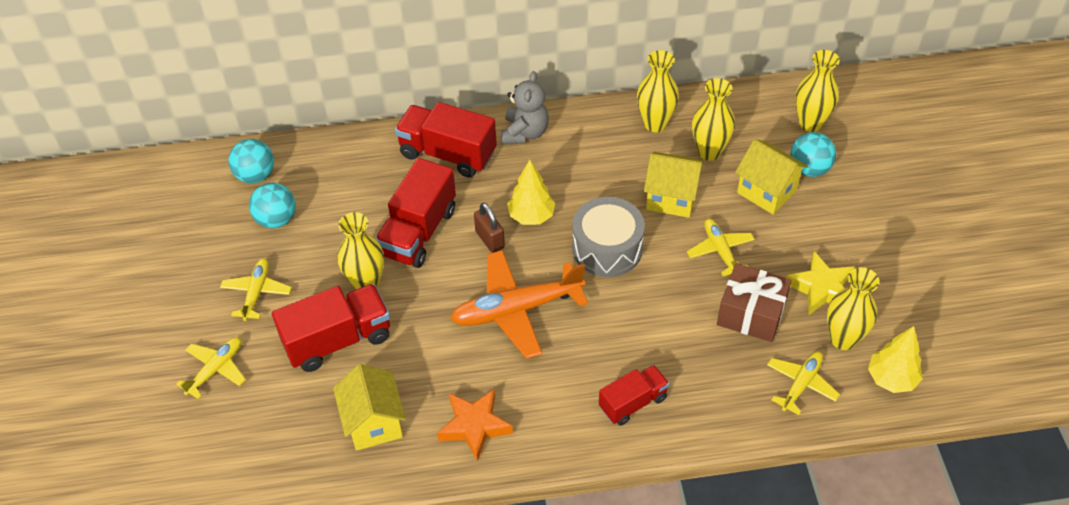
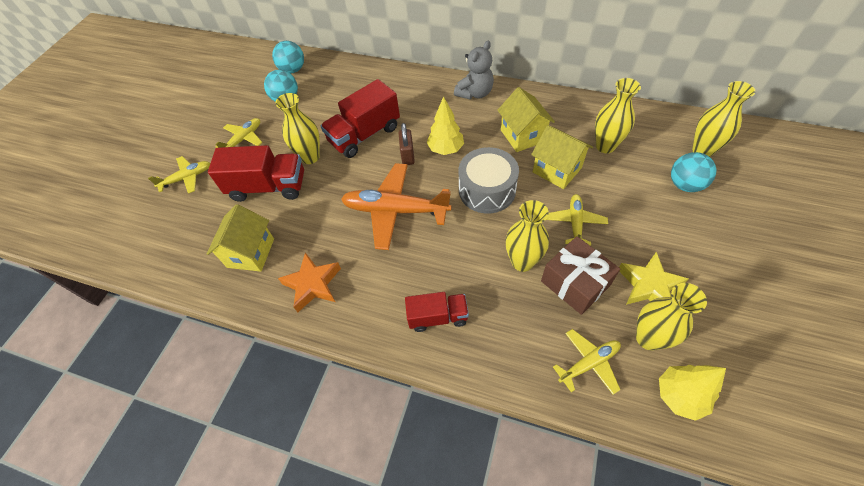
camera: 30 degrees right, 5 degrees up
red truck [395,102,497,177] -> none
yellow vase [637,50,679,132] -> yellow vase moved to [506,200,549,272]
yellow house [735,139,808,215] -> yellow house moved to [497,87,555,152]

